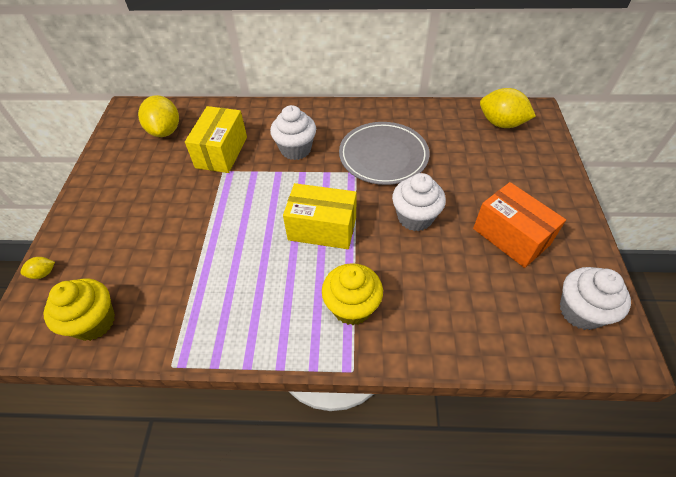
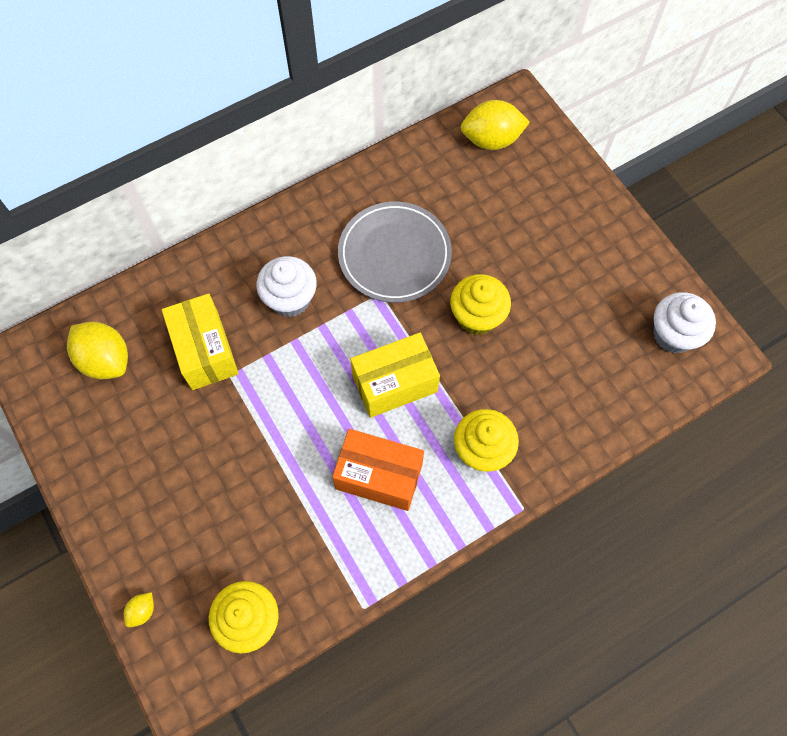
camera: 35 degrees left, 15 degrees up
white cupcake [392,173,446,231] -> yellow cupcake [450,274,511,335]
orange box [473,182,566,268] -> orange box moved to [332,429,424,511]

